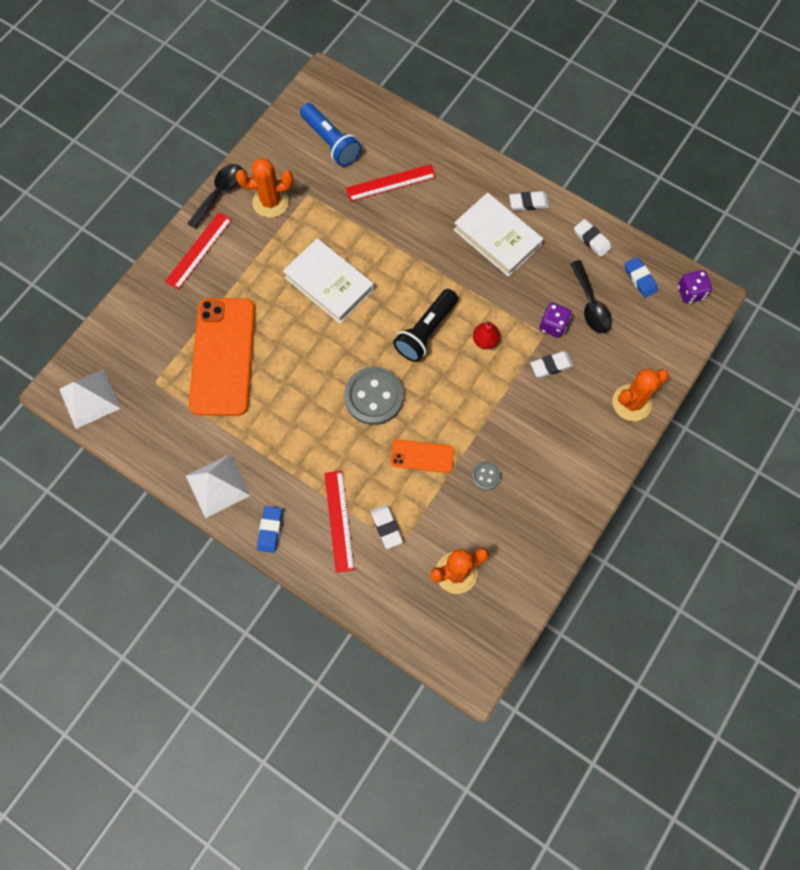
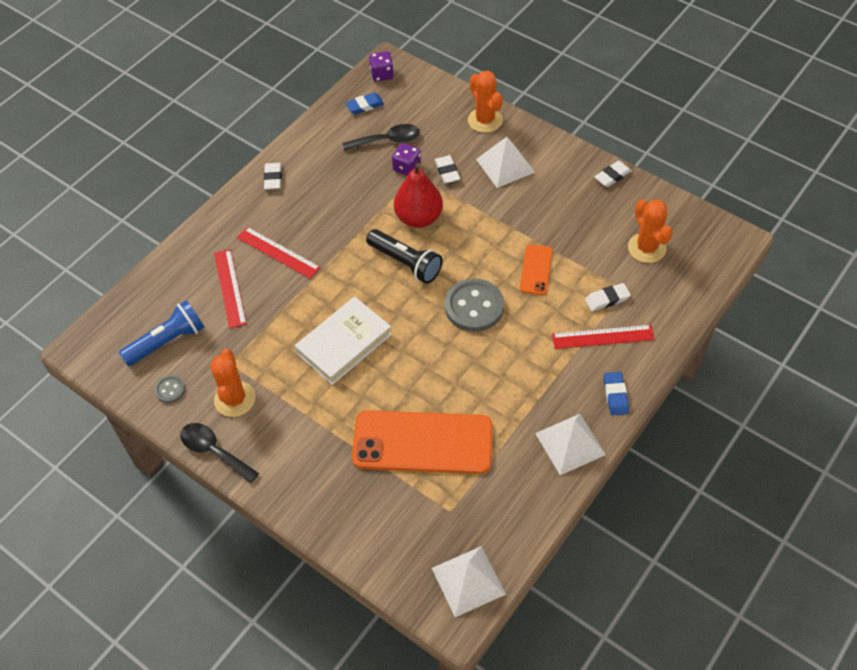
camera: 85 degrees left, 15 degrees down
red ruler [165,212,232,290] -> red ruler moved to [237,227,321,279]
blue eraser [257,506,282,553] -> blue eraser turned 75 degrees clockwise [604,372,629,415]
white book [454,192,543,277] -> none
grey button [471,461,501,490] -> grey button moved to [154,375,185,403]
red pear [473,321,500,349] -> red pear [394,163,443,228], size x1.87
white eraser [574,219,611,257] -> white eraser moved to [594,161,632,187]
none -> white pyramid [476,137,535,188]

